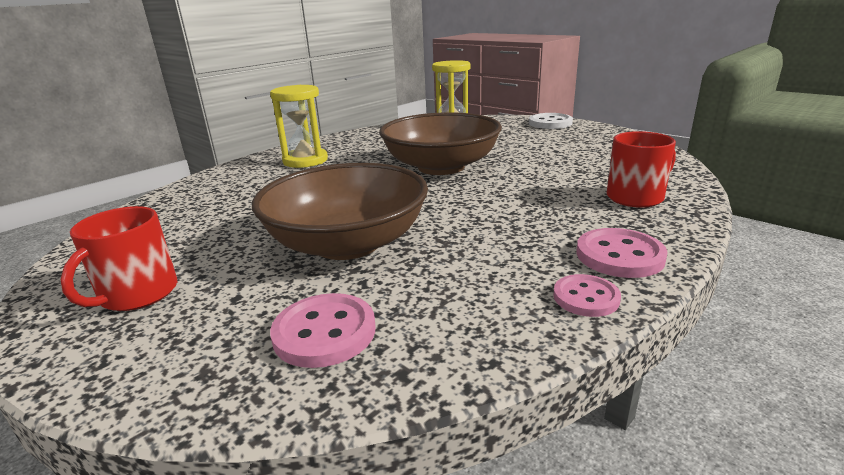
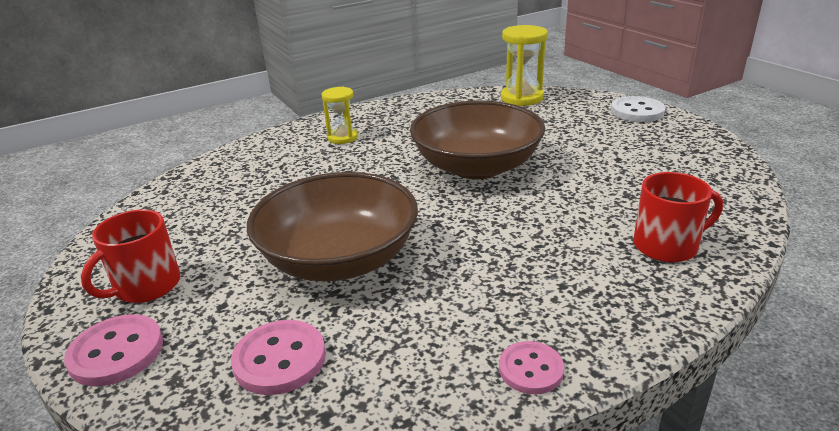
camera: 15 degrees right, 5 degrees up
yellow hourglass [270,85,328,168] -> yellow hourglass [322,87,358,144], size x0.65
pink button [577,228,668,278] -> pink button moved to [64,314,163,386]

